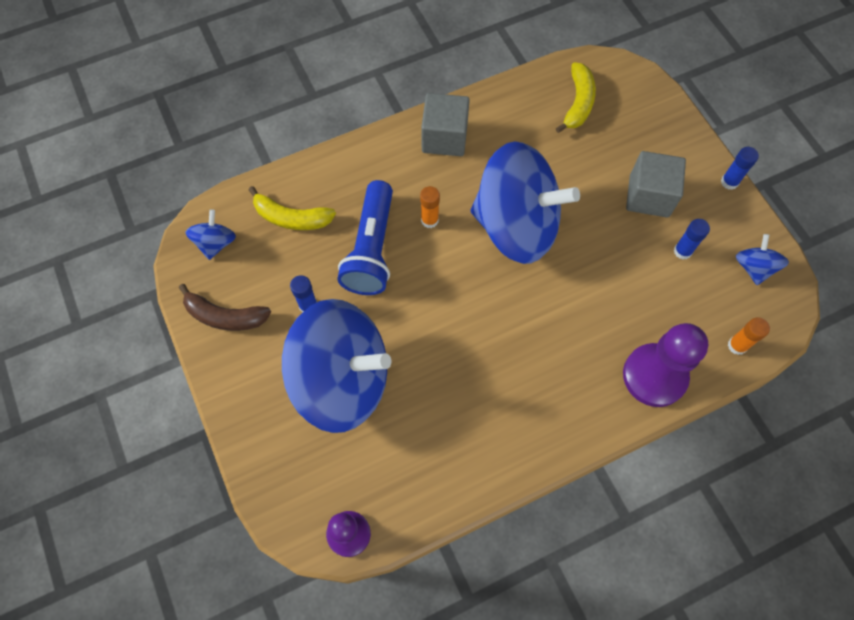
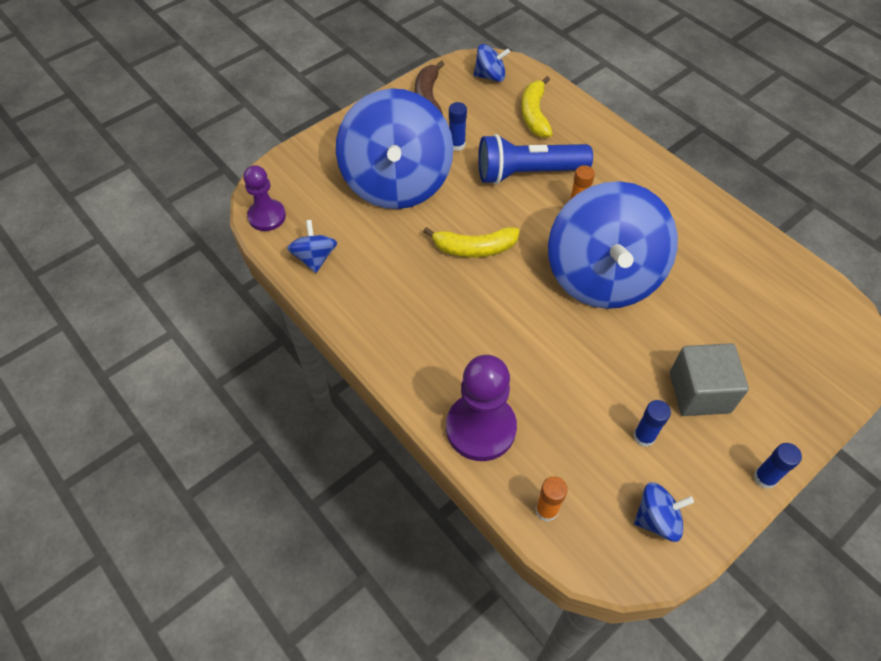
camera: 75 degrees right, 10 degrees down
grey cube [421,93,470,156] -> none
yellow banana [556,62,596,133] -> yellow banana moved to [423,227,520,257]
none -> blue spinning top [287,220,337,273]

